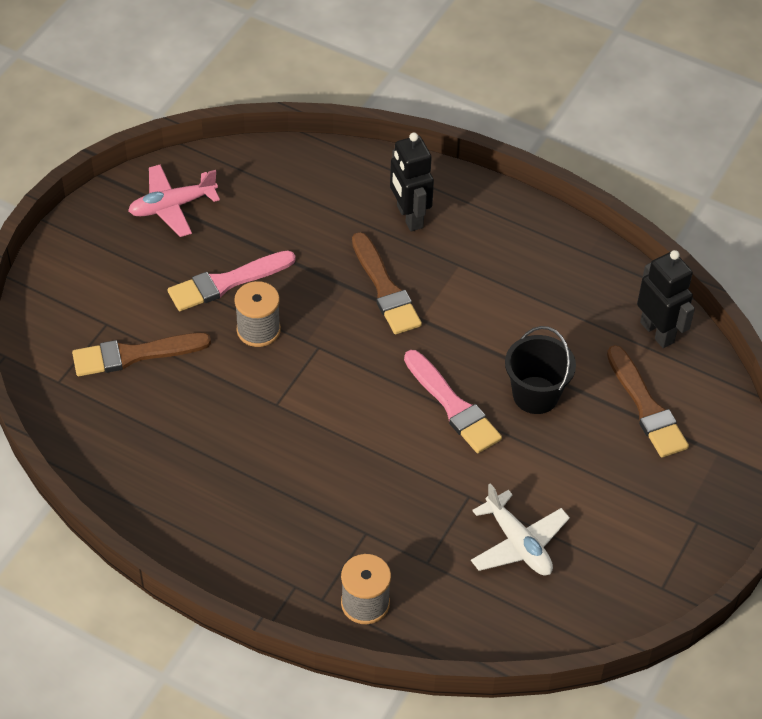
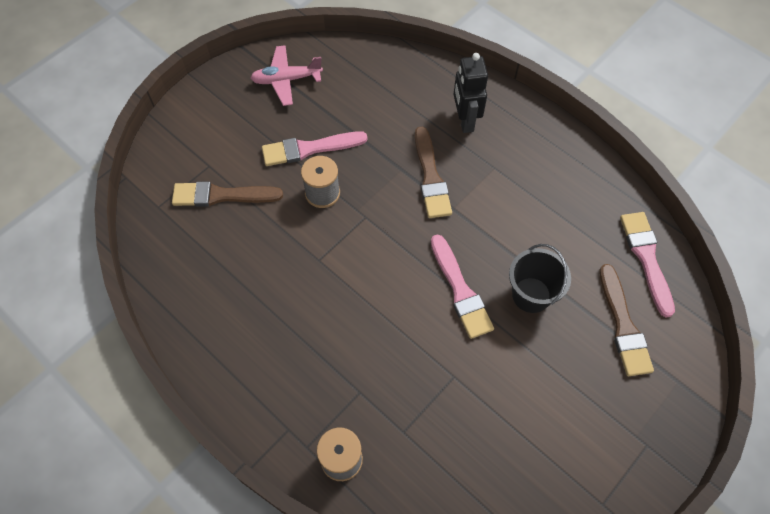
camera: 15 degrees right, 10 degrees up
white plane [471,483,570,575] -> none
black robot [637,250,695,348] -> pink brush [620,212,675,317]

